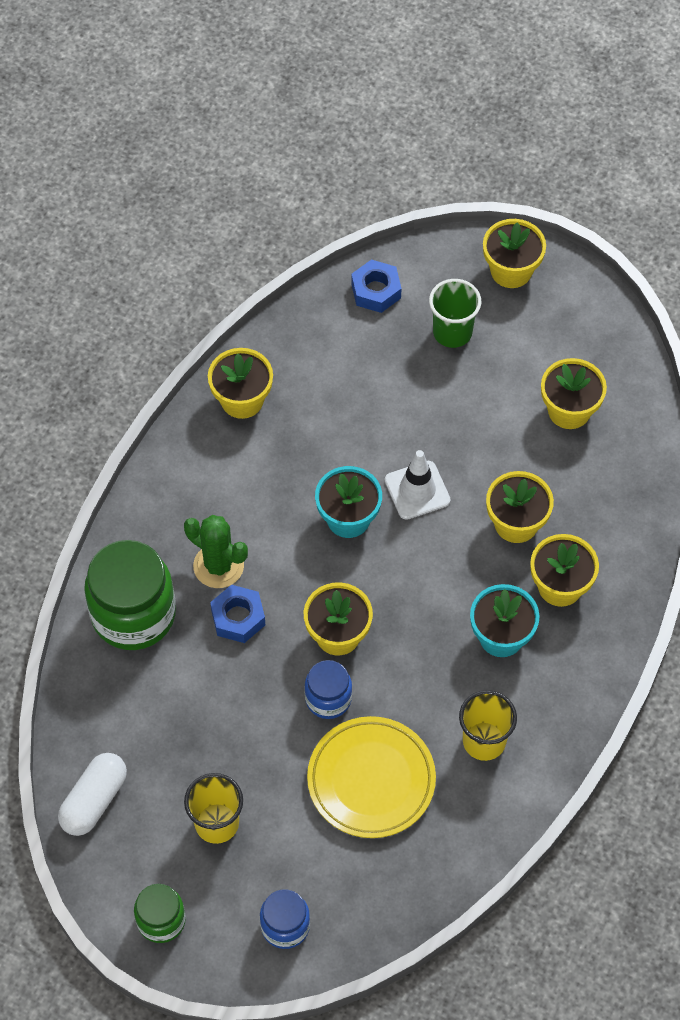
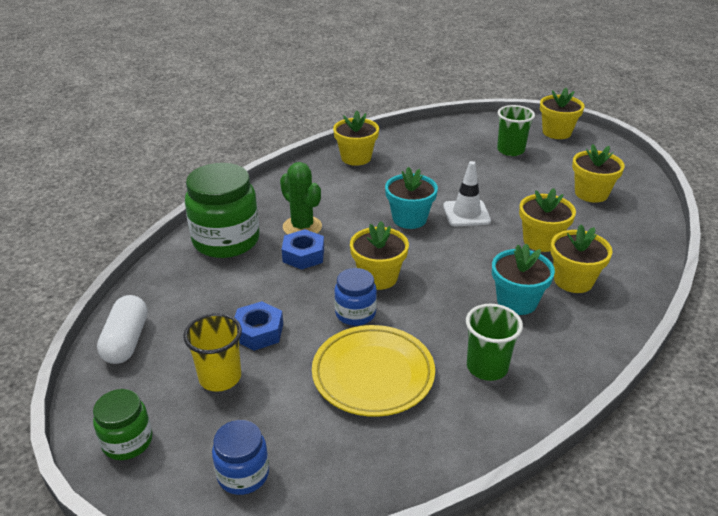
camera: 15 degrees right, 25 degrees down
white capsule [58,753,127,836] -> white capsule turned 45 degrees counterclockwise [97,295,147,364]
blue nut [351,259,402,313] -> blue nut moved to [234,301,283,351]
yellow cup [459,690,517,761] -> green cup [466,304,523,381]

